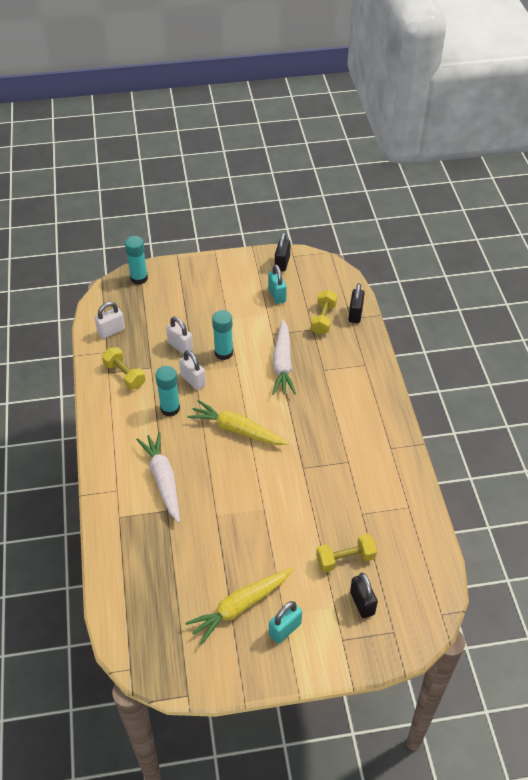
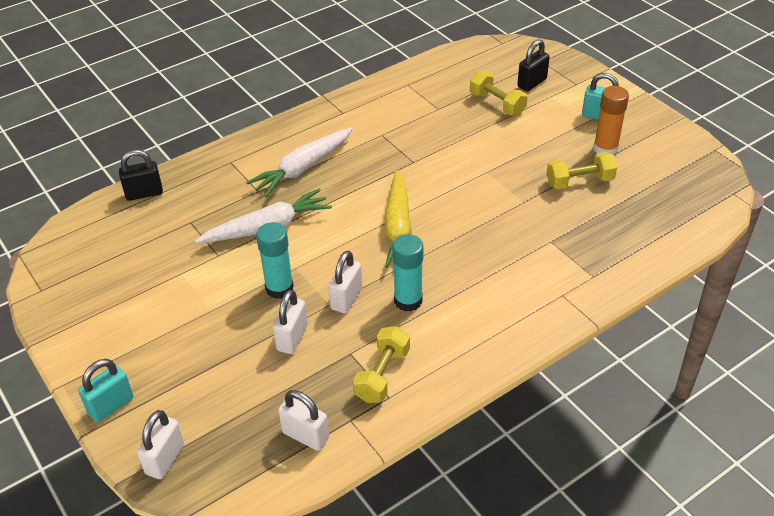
camera: 115 degrees left, 5 degrees down
turquoise glue stick [125,236,148,285] -> white padlock [137,410,184,479]
white carrot [136,432,180,523] -> white carrot moved to [246,127,353,197]
yellow carrot [185,568,293,645] -> orange glue stick [593,86,629,155]
turquoise padlock [268,264,287,304] -> turquoise padlock moved to [78,359,133,422]
black padlock [275,233,291,272] -> none
yellow dumbbell [311,290,337,335] -> yellow dumbbell moved to [546,152,617,190]

